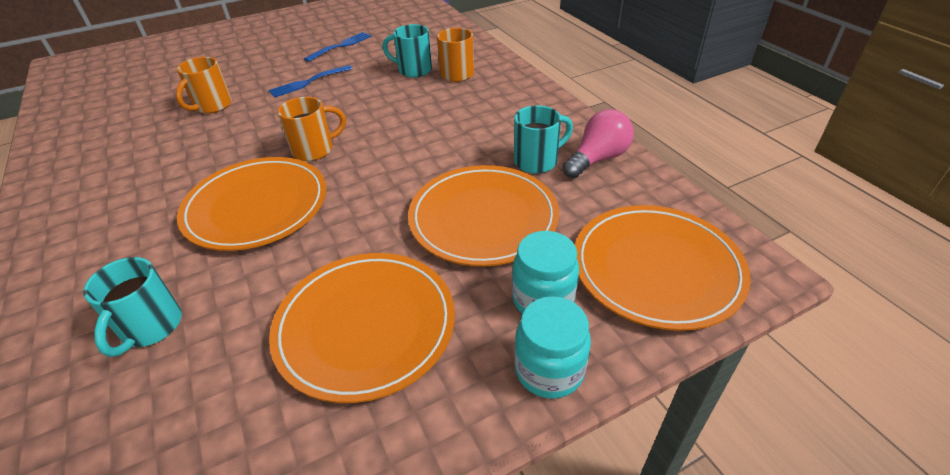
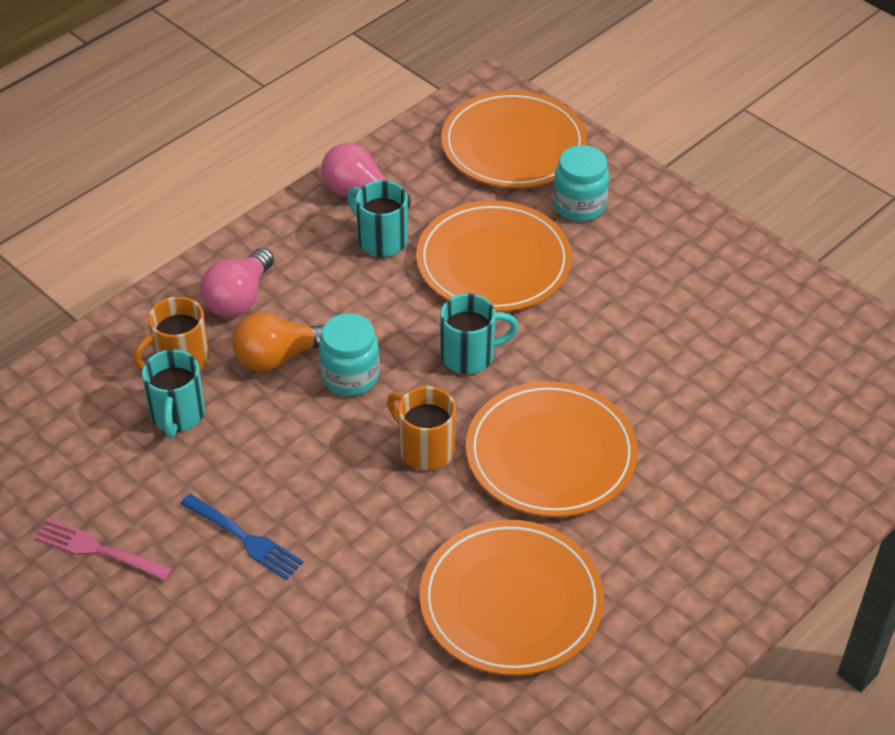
camera: 110 degrees left, 5 degrees up
turquoise mug [83,257,182,357] -> turquoise mug moved to [440,293,519,374]
orange mug [176,57,232,114] -> none
orange plate [269,253,455,403] -> orange plate moved to [420,520,604,676]
blue fork [304,32,371,62] -> pink fork [35,519,173,581]
turquoise jar [514,296,591,399] -> turquoise jar moved to [319,313,380,396]
none -> pink light bulb [200,248,274,317]
none -> orange light bulb [232,312,324,371]

